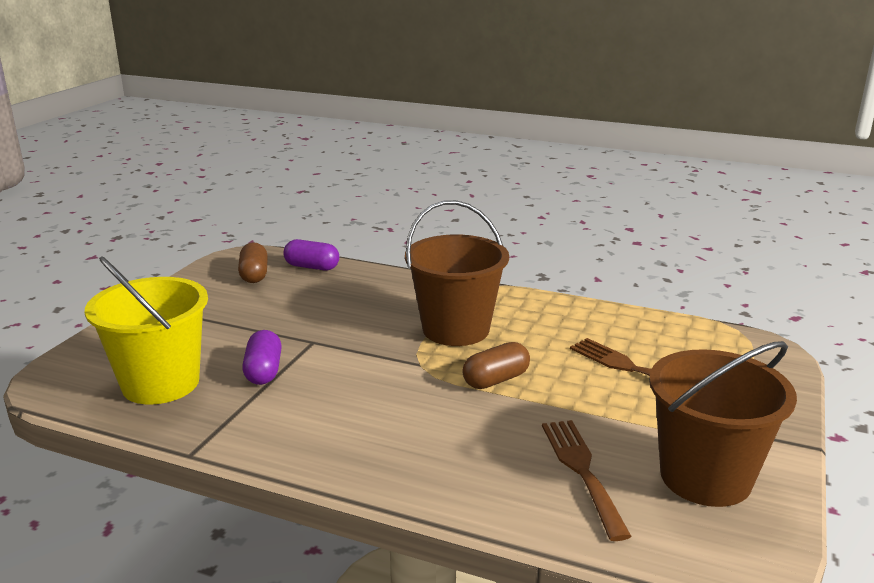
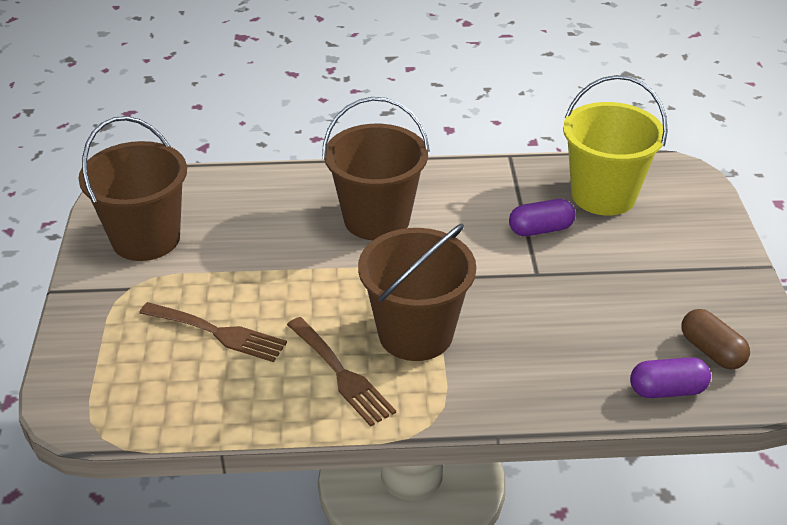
camera: 155 degrees right, 15 degrees up
purple capsule [242,330,282,385] -> purple capsule turned 75 degrees counterclockwise [509,199,575,236]
brown capsule [462,342,530,389] -> none
brown fork [542,420,632,541] -> brown fork moved to [287,317,396,426]
none -> brown bucket [322,97,430,240]

